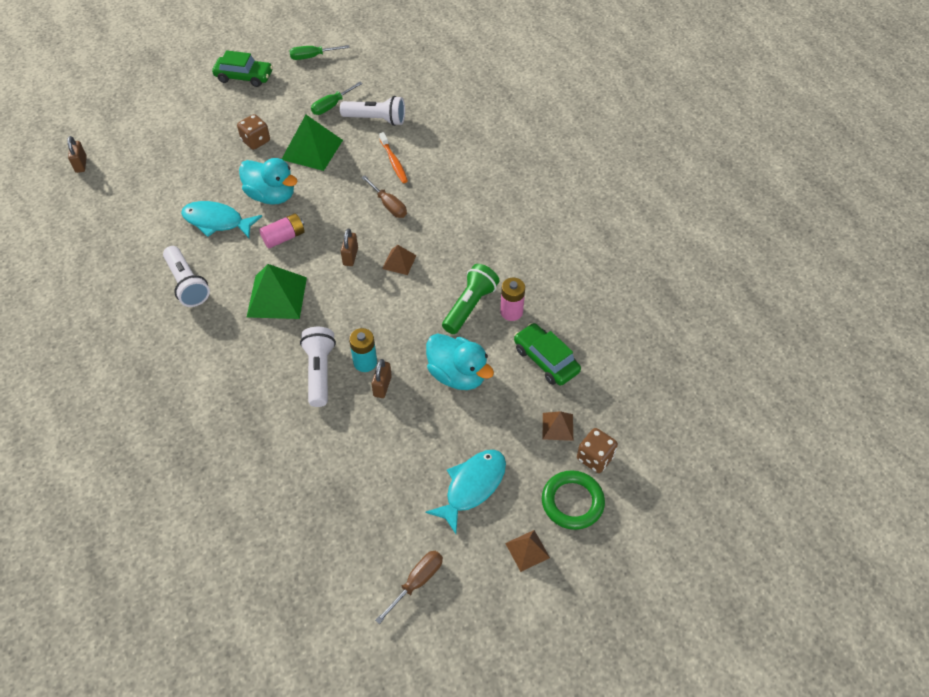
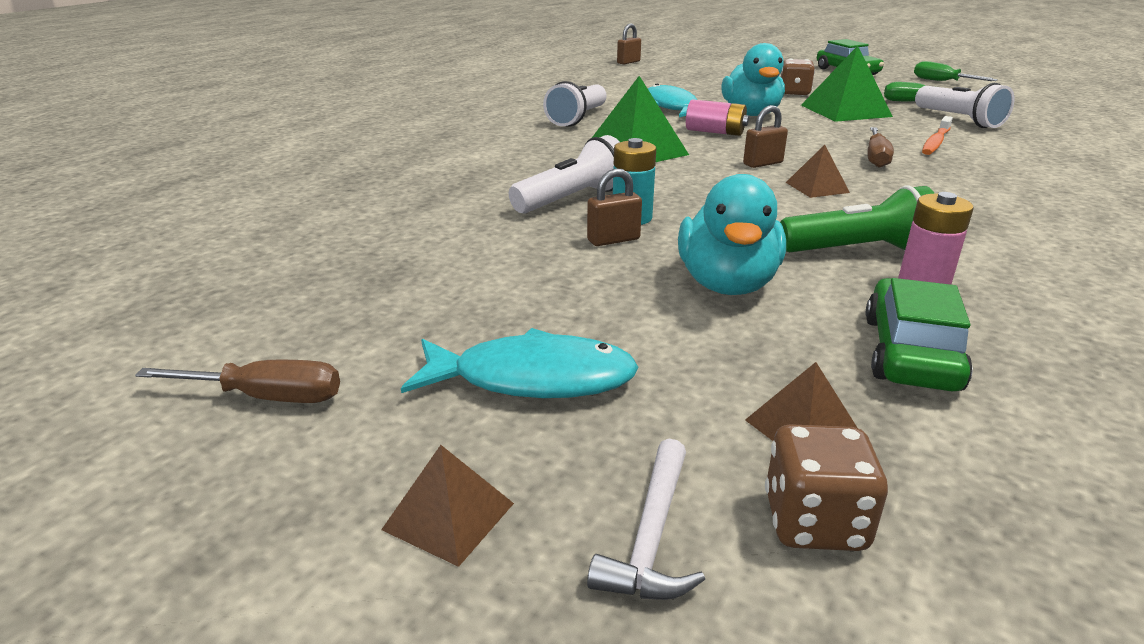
camera: 55 degrees right, 25 degrees down
green ring [542,470,605,530] -> white hammer [587,439,705,600]

